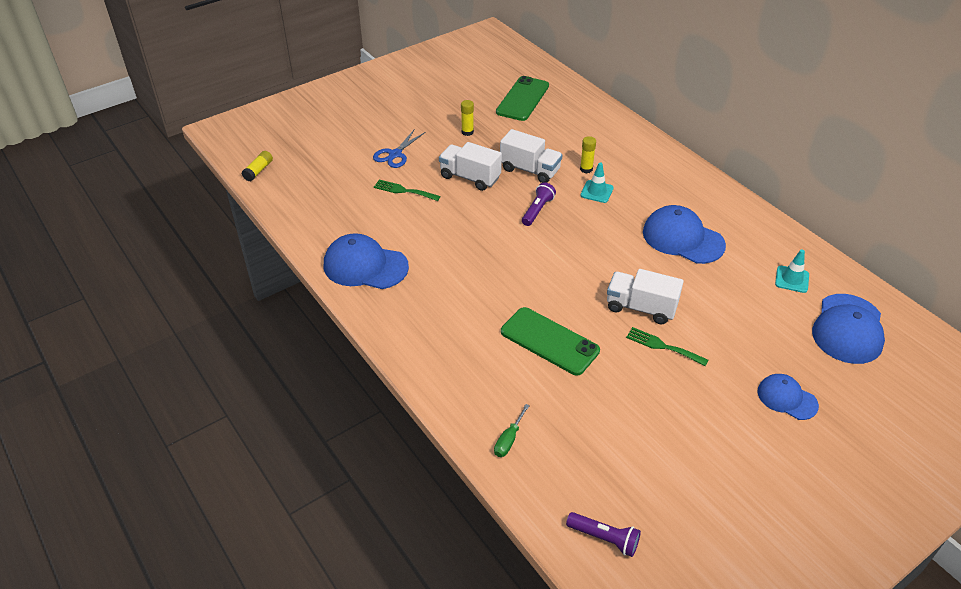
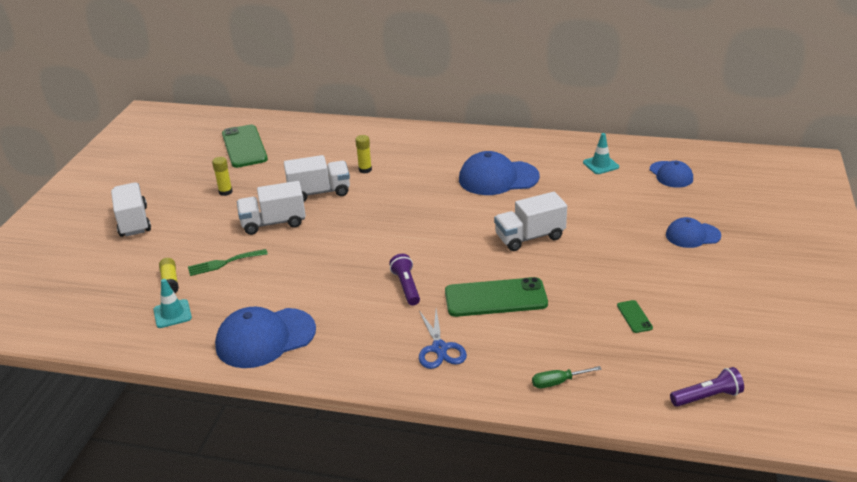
camera: 40 degrees left, 10 degrees down
yellow glue stick [242,151,273,181] -> yellow glue stick moved to [159,258,179,293]
blue scissors [373,130,425,168] -> blue scissors moved to [419,309,467,369]
green screwdriver [494,404,530,457] -> green screwdriver turned 90 degrees clockwise [532,366,602,388]
purple flashlight [522,182,556,226] -> purple flashlight moved to [389,254,420,306]
turquoise traffic cone [580,162,614,203] -> turquoise traffic cone moved to [153,279,192,328]
green fork [626,327,708,366] -> none
blue cap [812,294,885,364] -> blue cap [650,161,693,188], size x0.60
none -> white truck [111,182,151,237]
none -> green phone [617,300,653,333]

